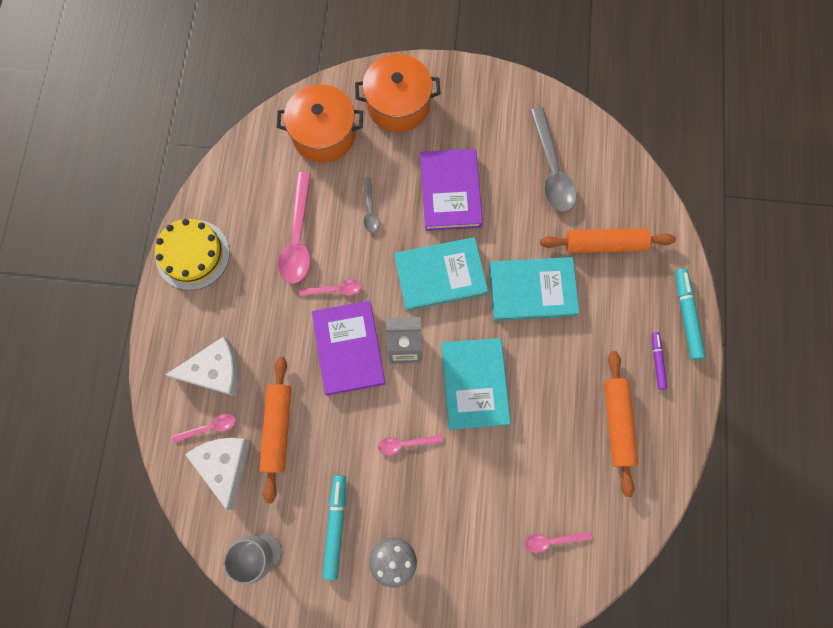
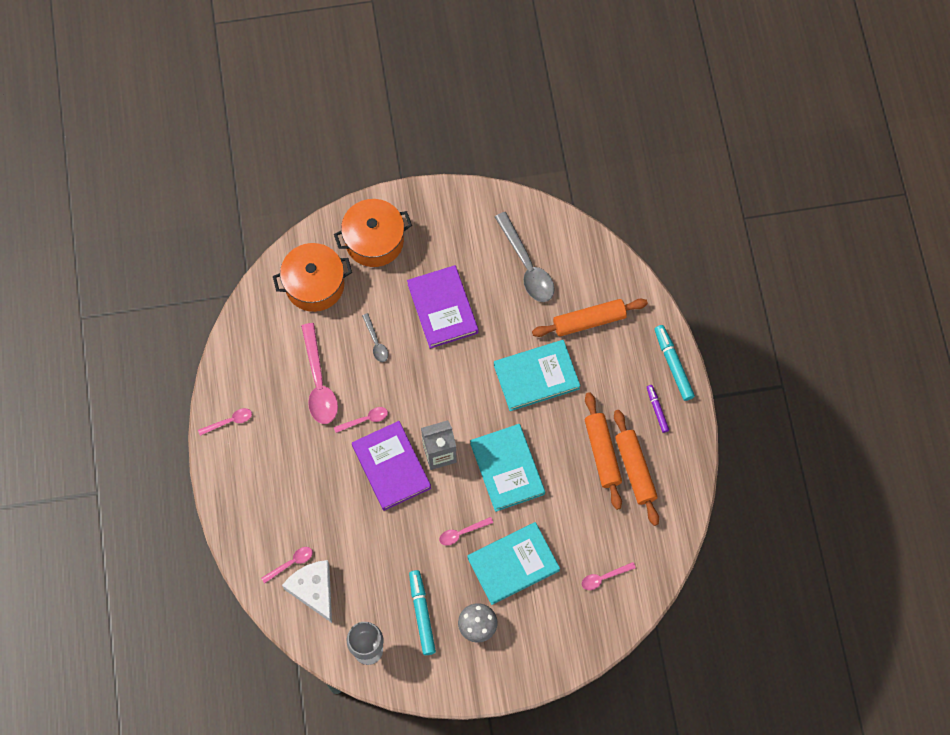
camera: 15 degrees left, 5 degrees down
yellow cake [155,219,230,290] -> pink spoon [198,408,252,436]
white cheese [166,336,240,396] -> none
orange rolling pin [259,357,291,503] -> orange rolling pin moved to [585,392,622,510]
turquoise book [394,237,488,311] -> turquoise book moved to [468,522,560,605]

